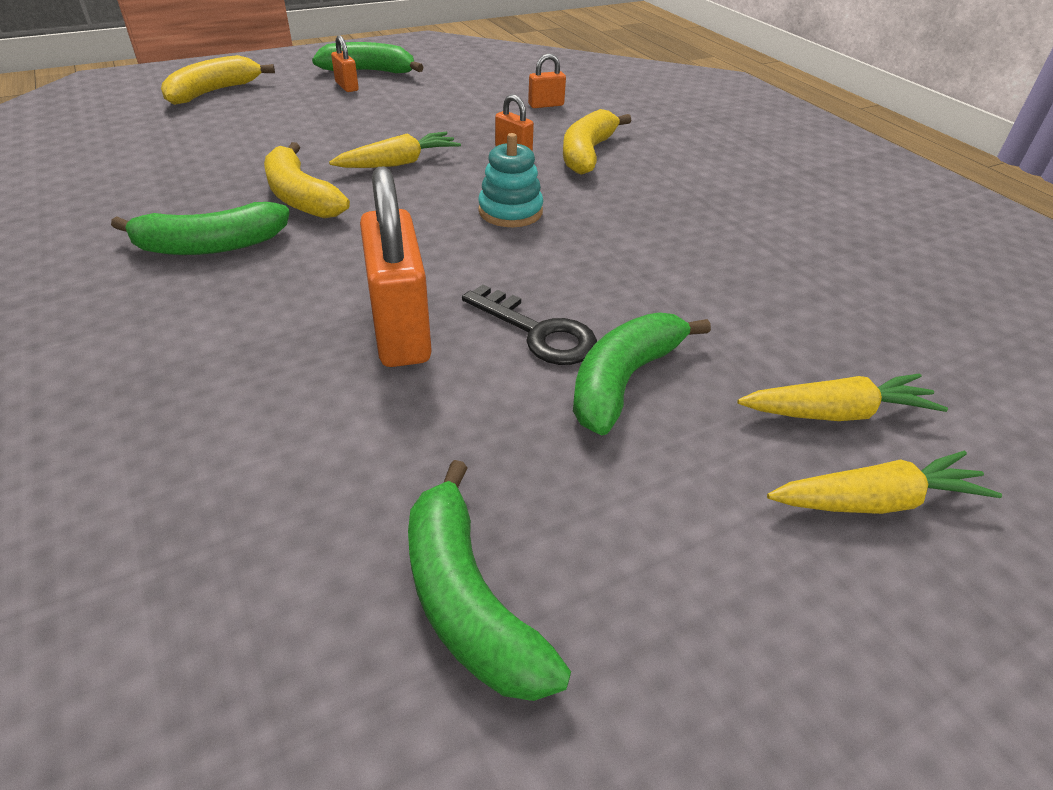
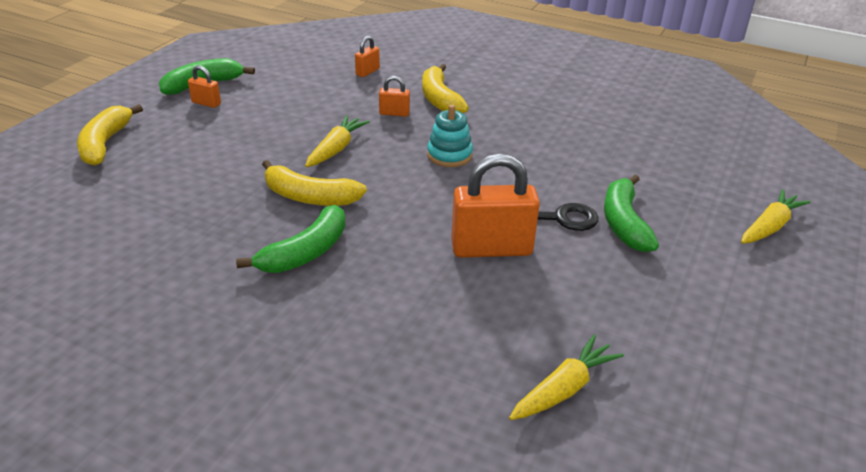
camera: 35 degrees left, 5 degrees down
orange padlock [360,166,432,367] -> orange padlock turned 45 degrees counterclockwise [451,154,540,258]
green banana [408,460,571,701] -> none
yellow carrot [737,373,948,421] -> yellow carrot moved to [509,334,624,420]

